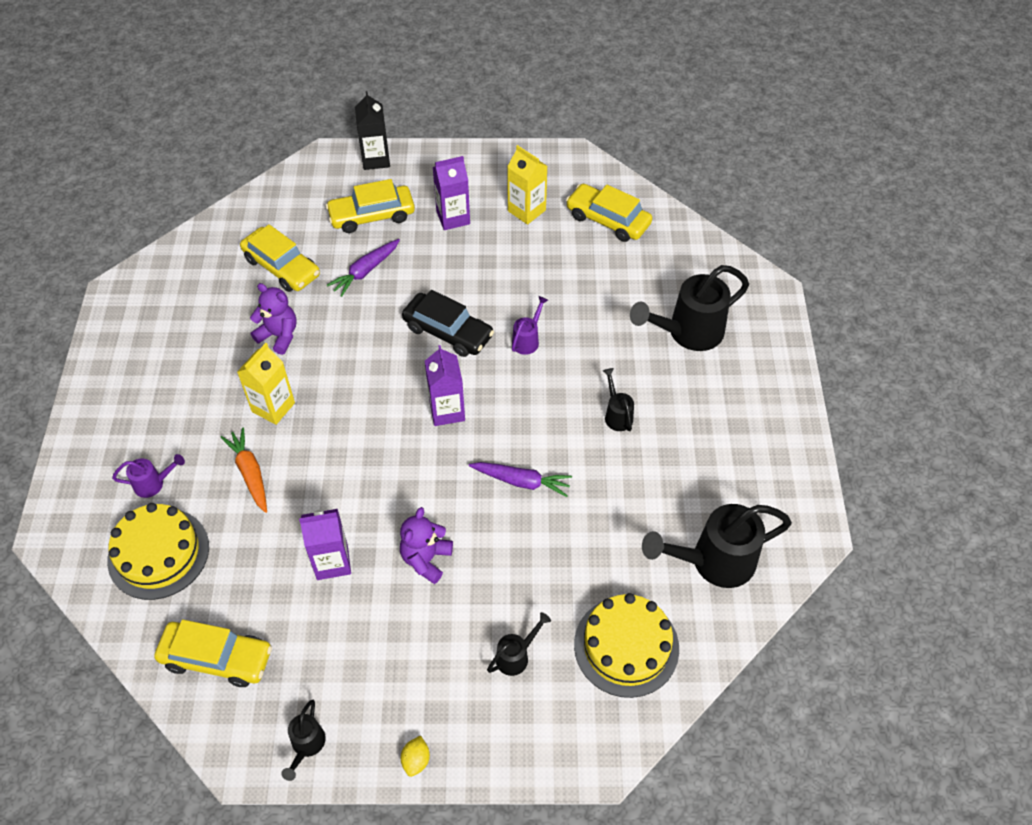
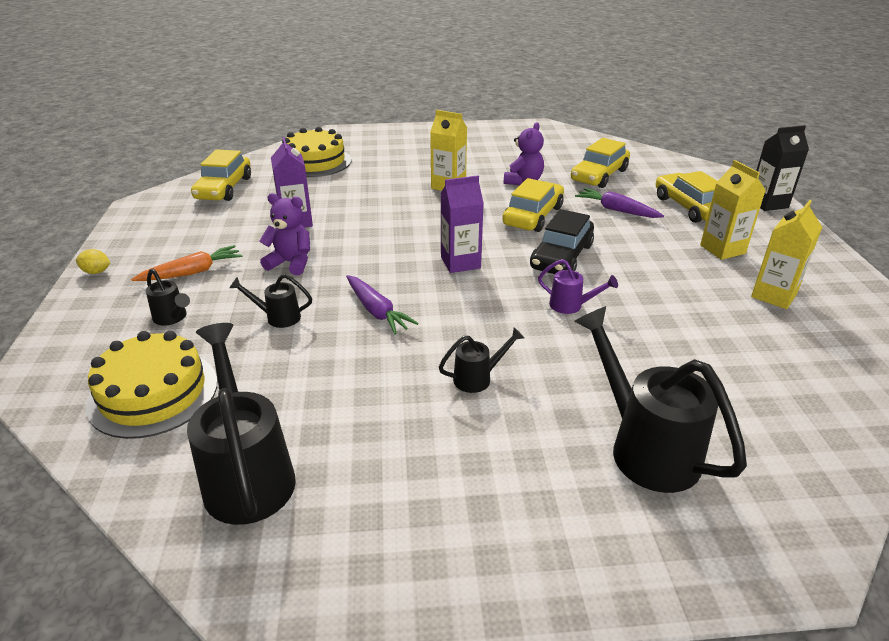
camera: 85 degrees right, 20 degrees down
purple watering can [112,454,185,498] -> none
orange carrot [220,428,267,513] -> orange carrot moved to [131,245,242,281]
black watering can [281,700,326,781] -> black watering can moved to [229,274,312,328]
purple carton [433,156,470,230] -> yellow carton [700,160,766,260]
purple carrot [469,462,572,497] -> purple carrot turned 45 degrees counterclockwise [346,275,419,334]
yellow car [566,184,652,242] -> yellow car moved to [502,178,564,232]

